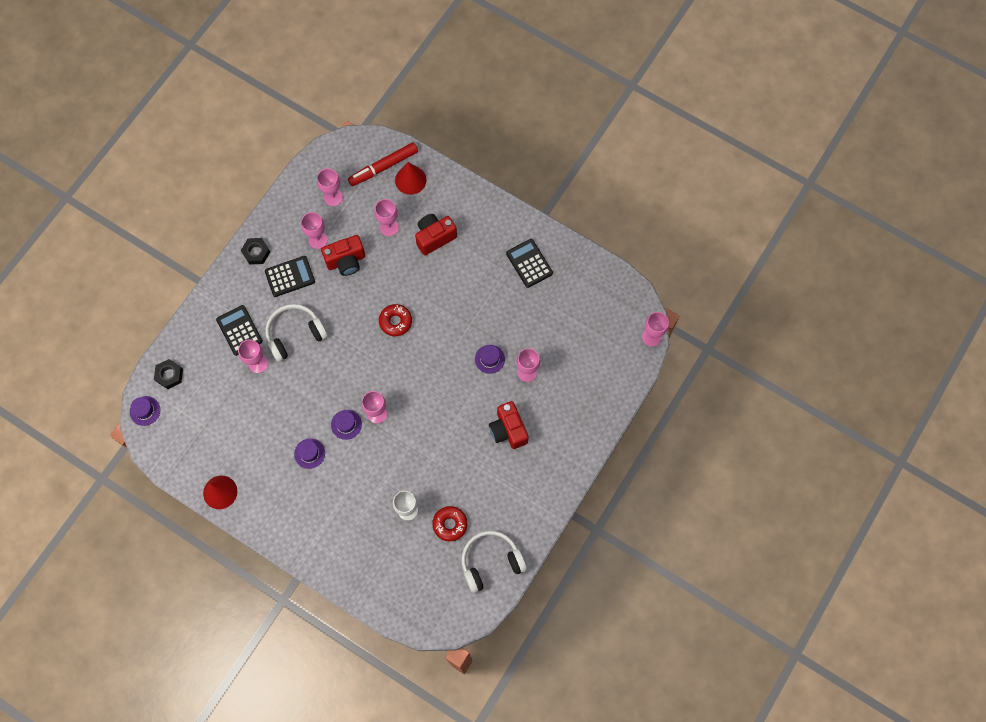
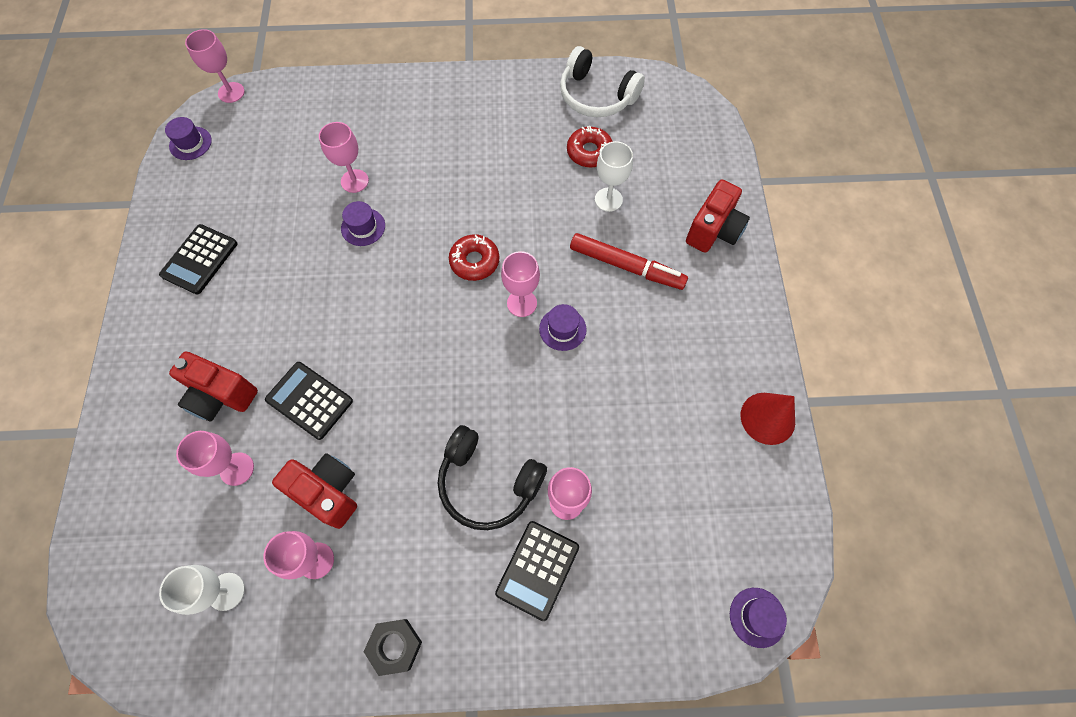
camera: 125 degrees left, 5 degrees down
black nut [154,359,183,389] -> none
black calculator [265,256,315,297] -> black calculator moved to [265,362,353,440]
white headphones [265,304,328,362] -> black headphones [438,425,547,530]
purple hat [294,438,325,469] -> purple hat moved to [165,117,212,160]
pink goblet [317,168,343,206] -> white goblet [159,565,245,615]
red marker [348,142,418,186] -> red marker moved to [570,233,688,290]
red donut [379,304,412,336] -> red donut moved to [449,234,499,281]
red cone [395,162,427,195] -> none
red camera [489,401,529,449] -> red camera moved to [686,180,750,253]

